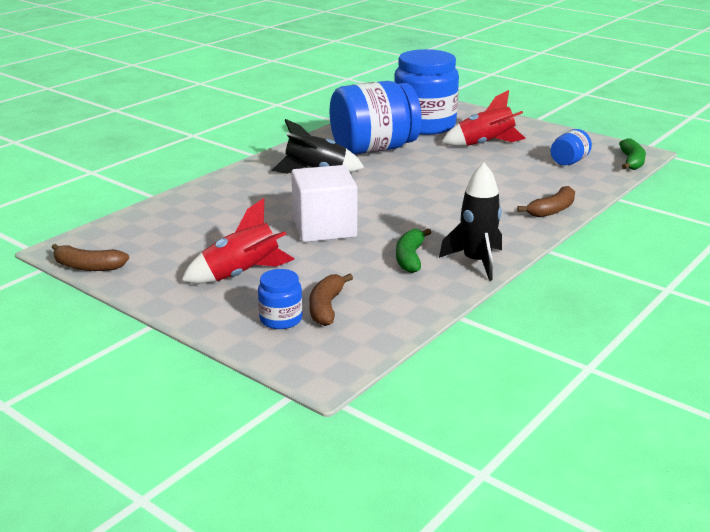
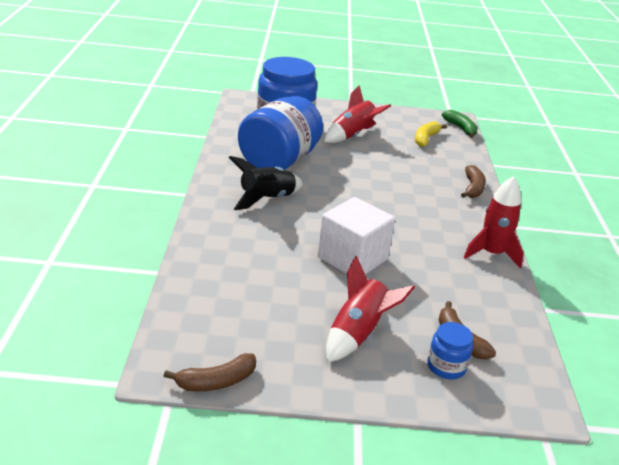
camera: 40 degrees left, 5 degrees up
green banana [396,229,432,273] -> none
black rocket [439,163,502,281] -> red rocket [464,176,524,268]
blue jar [551,129,592,165] -> yellow banana [415,121,447,147]

